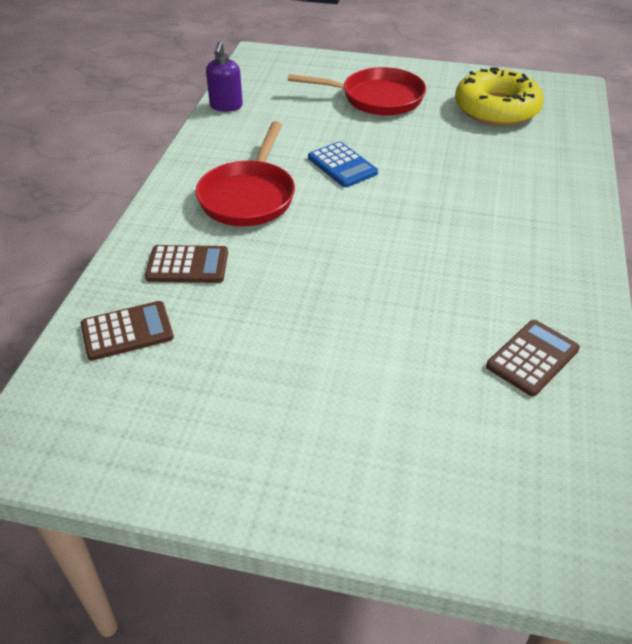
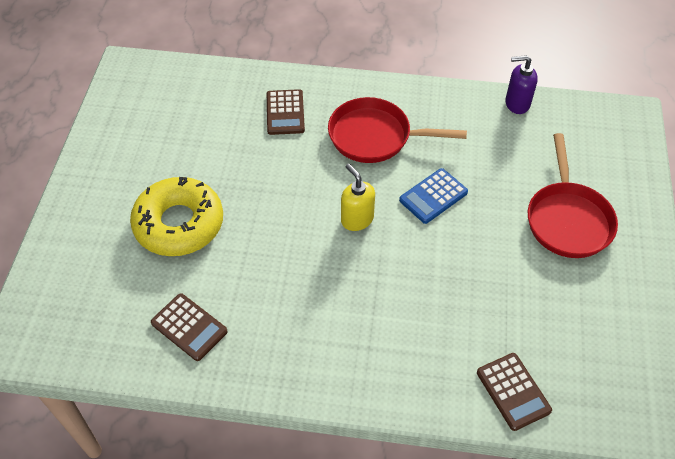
camera: 85 degrees right, 10 degrees up
brown calculator [81,301,174,361] -> brown calculator moved to [477,353,552,431]
yellow donut [455,67,544,126] -> yellow donut moved to [130,177,223,256]
none -> yellow soap dispenser [341,164,375,231]

